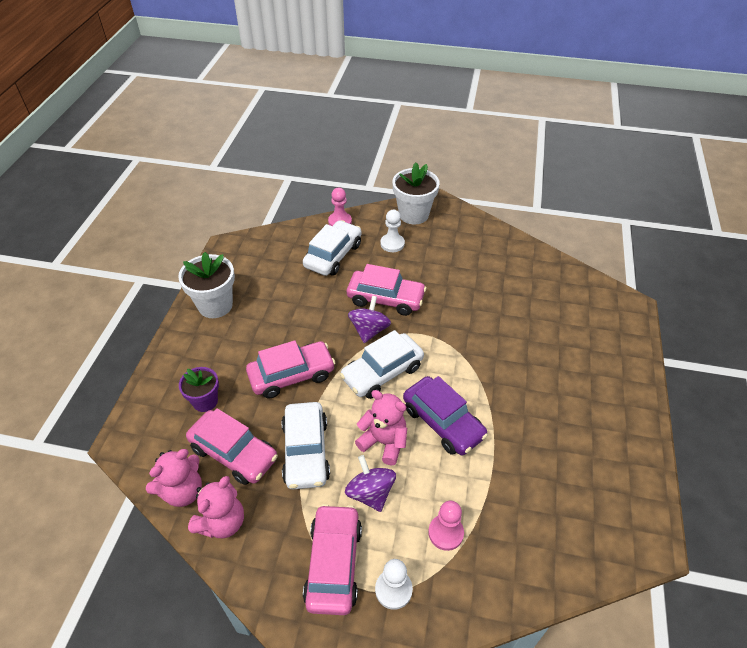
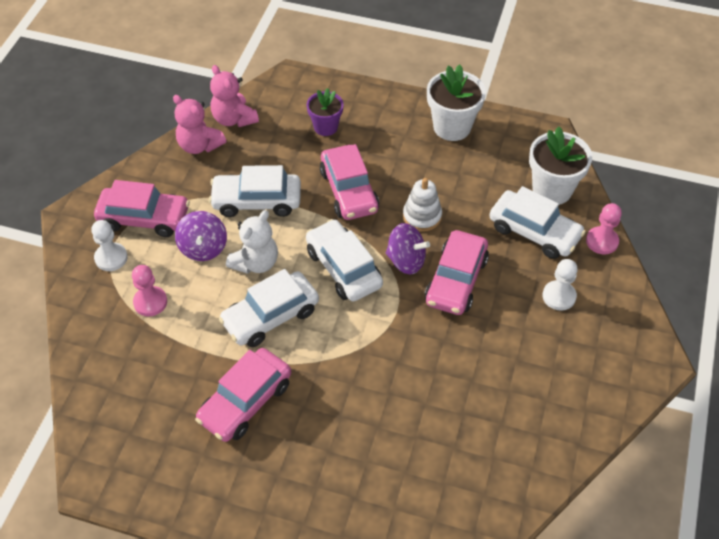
camera: 95 degrees right, 5 degrees up
pink car [186,408,278,485] -> pink car moved to [195,348,291,442]
purple spinning top [345,455,396,512] -> purple spinning top turned 105 degrees clockwise [175,211,227,261]
pink teddy bear [355,390,407,465] -> white teddy bear [226,210,278,274]
white flower pot [392,163,440,224] -> white flower pot moved to [529,126,592,205]
purple car [403,376,488,455] -> white car [219,269,319,347]
none -> white stacking toy [403,178,442,232]

